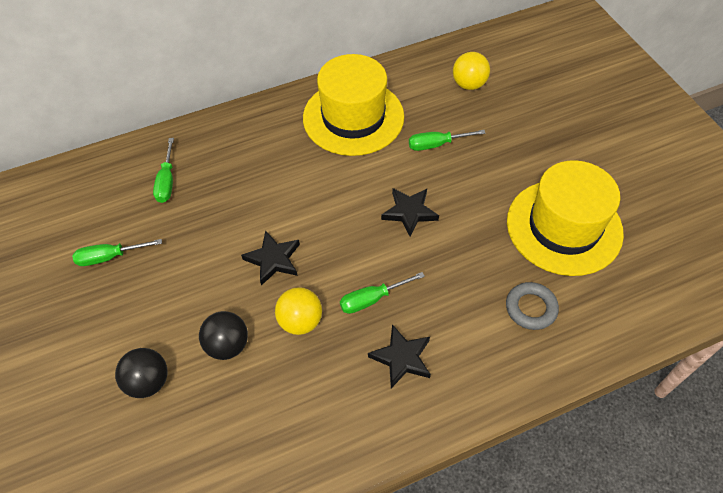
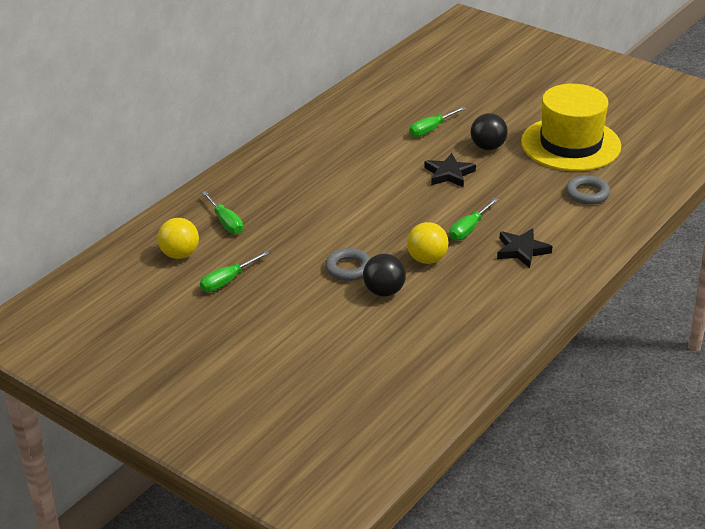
camera: 30 degrees left, 20 degrees down
black ball [115,348,168,398] -> black ball moved to [471,113,508,150]
black star [241,230,300,286] -> none
yellow hat [303,54,404,156] -> none
yellow ball [453,52,490,90] -> yellow ball moved to [157,218,199,259]
none -> grey ring [325,248,371,281]

